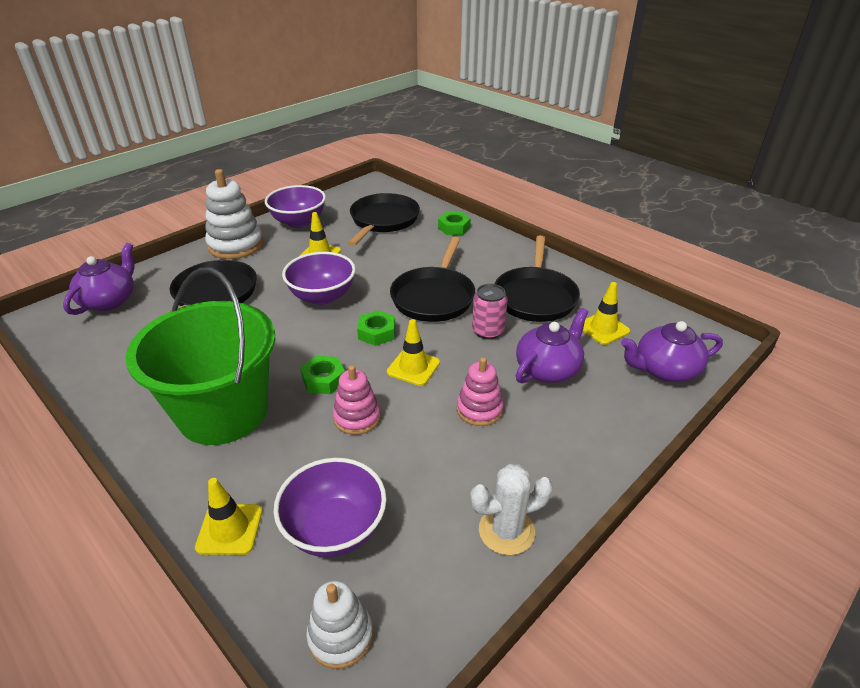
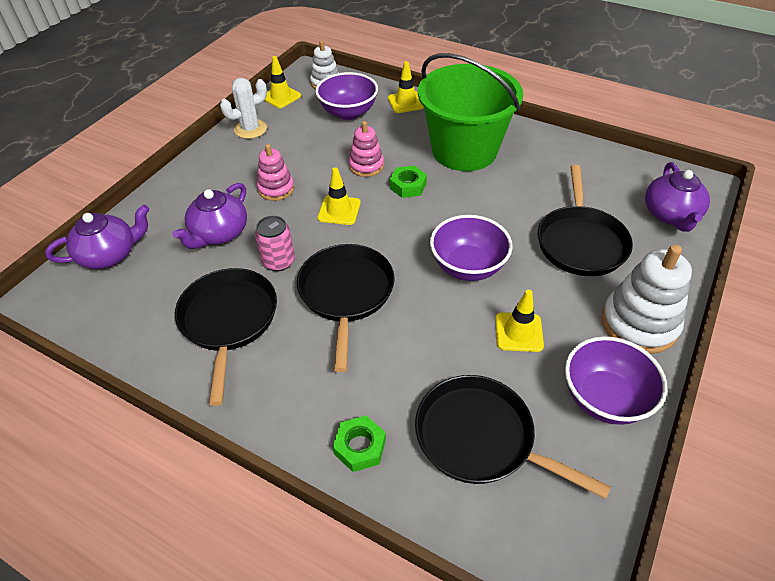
camera: 165 degrees right, 10 degrees up
black pan [348,193,420,246] -> black pan turned 120 degrees clockwise [415,375,611,499]
green nut [357,310,395,346] -> none
yellow traffic cone [583,282,630,345] -> yellow traffic cone moved to [264,56,301,108]

